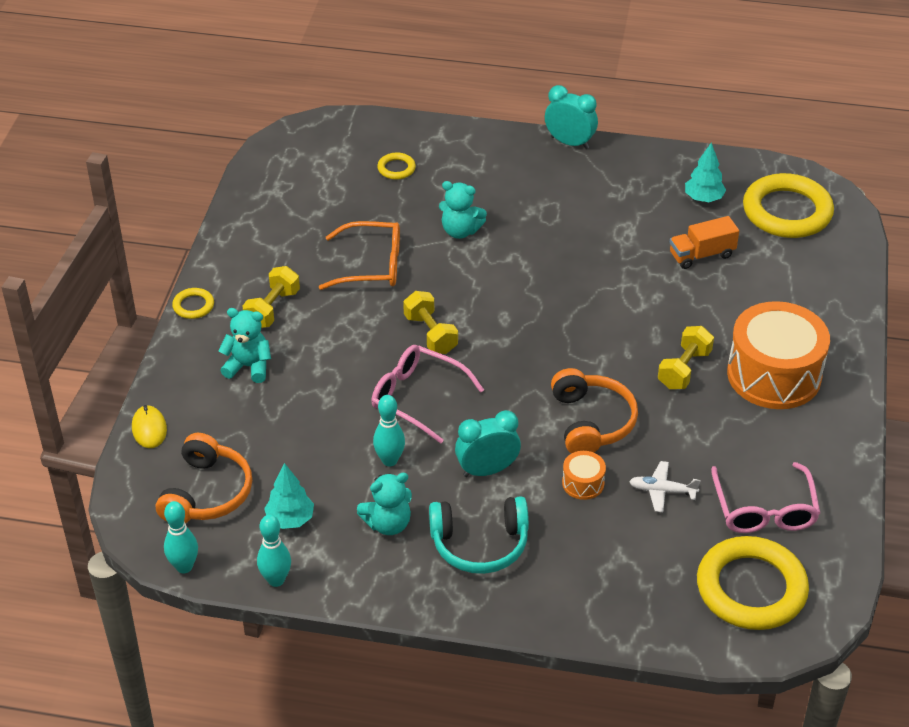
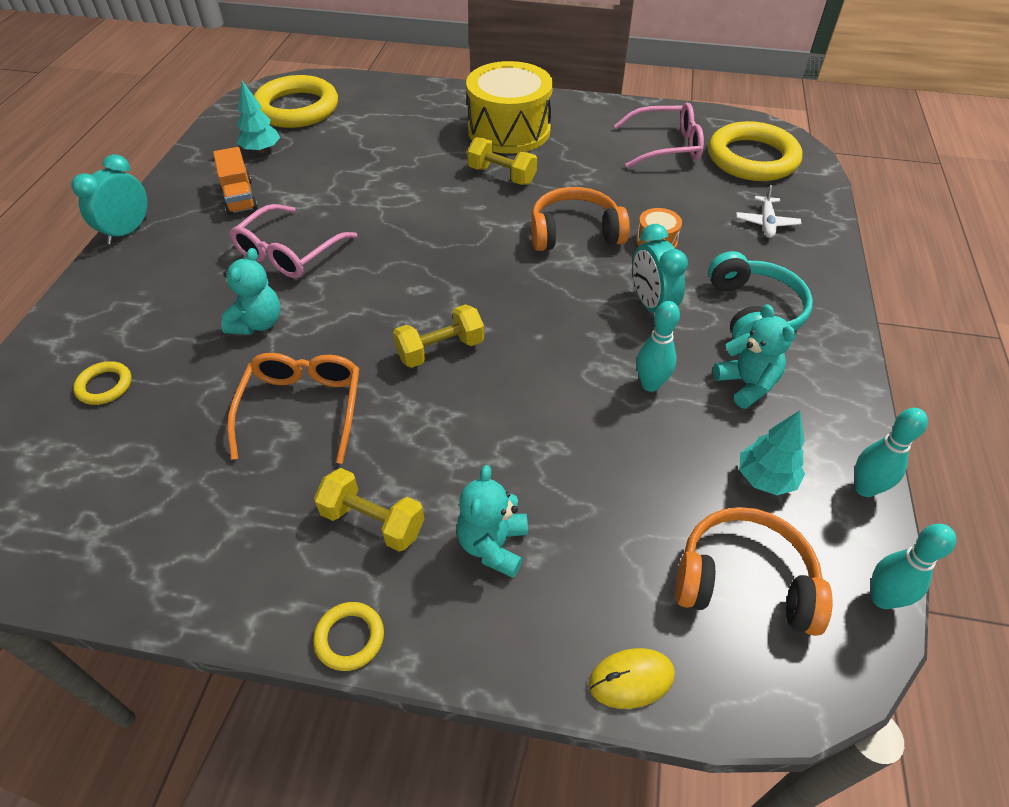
camera: 90 degrees left, 5 degrees up
pink glasses [371,345,484,443] -> pink glasses moved to [230,204,357,278]
white plane [629,461,701,512] -> white plane moved to [736,185,801,238]
orange truck [670,216,739,269] -> orange truck moved to [213,147,258,215]
orange drum [727,301,830,409] -> yellow drum [466,61,553,154]

